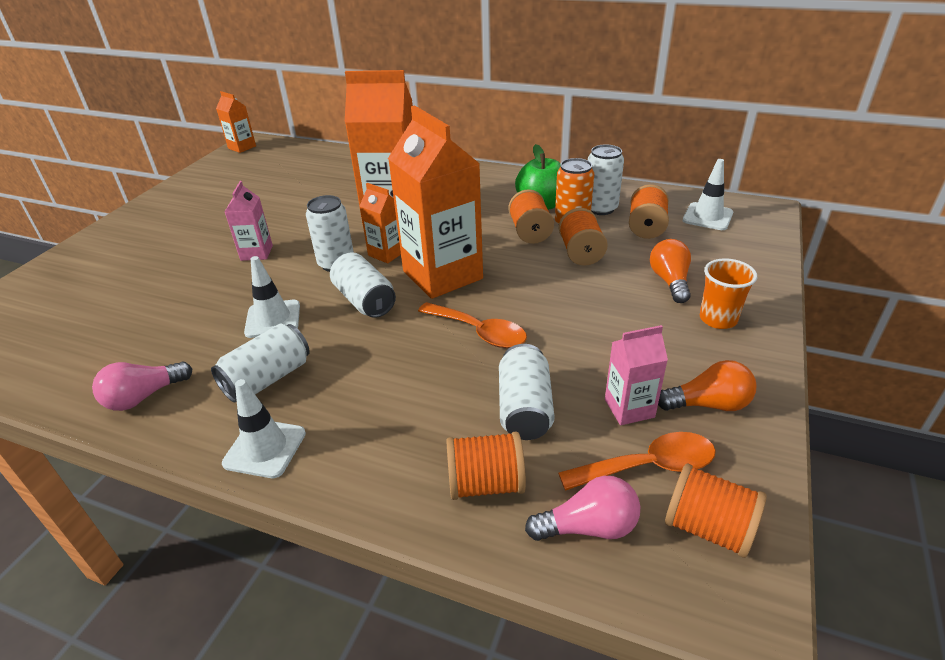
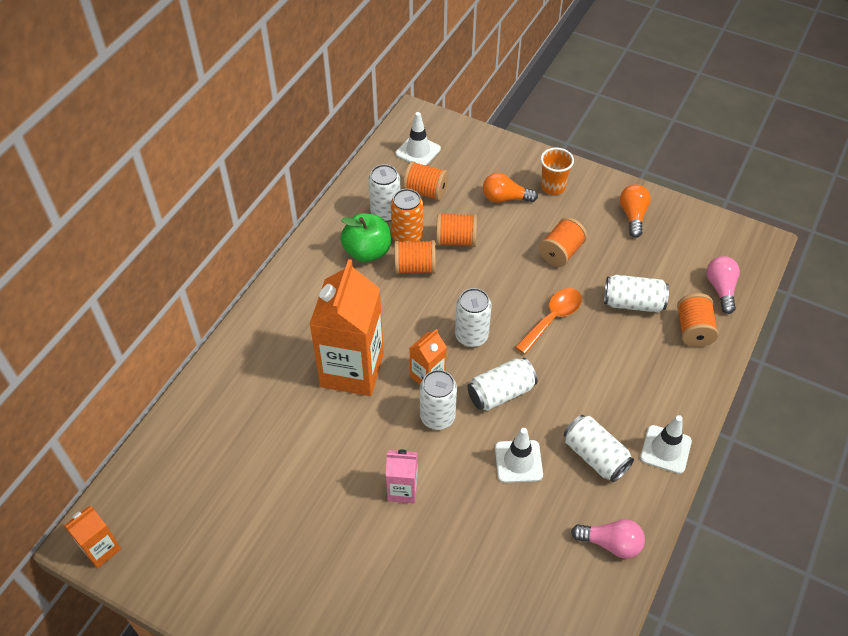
camera: 85 degrees left, 15 degrees up
pink light bulb [92,362,192,411] -> pink light bulb turned 45 degrees counterclockwise [571,519,645,559]
orange carton [388,105,483,299] -> white can [455,288,492,347]
orange spoon [558,432,716,491] -> none
pink carton [605,325,668,425] -> none
orange spool [665,464,767,558] -> orange spool moved to [539,217,587,267]

